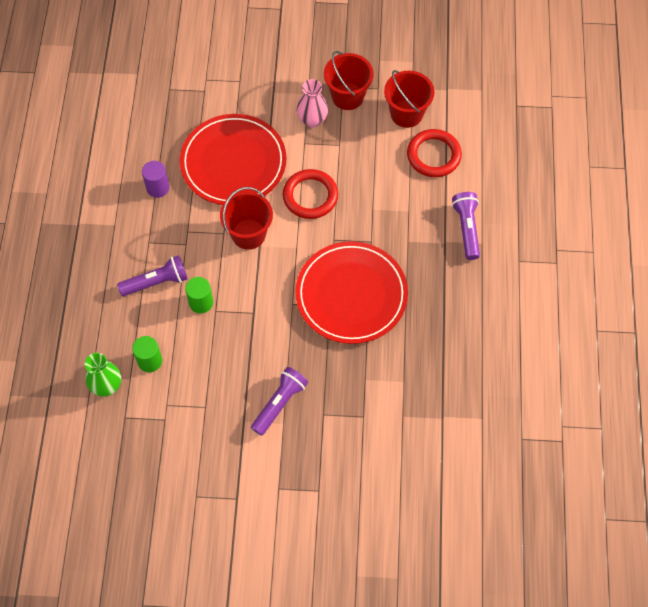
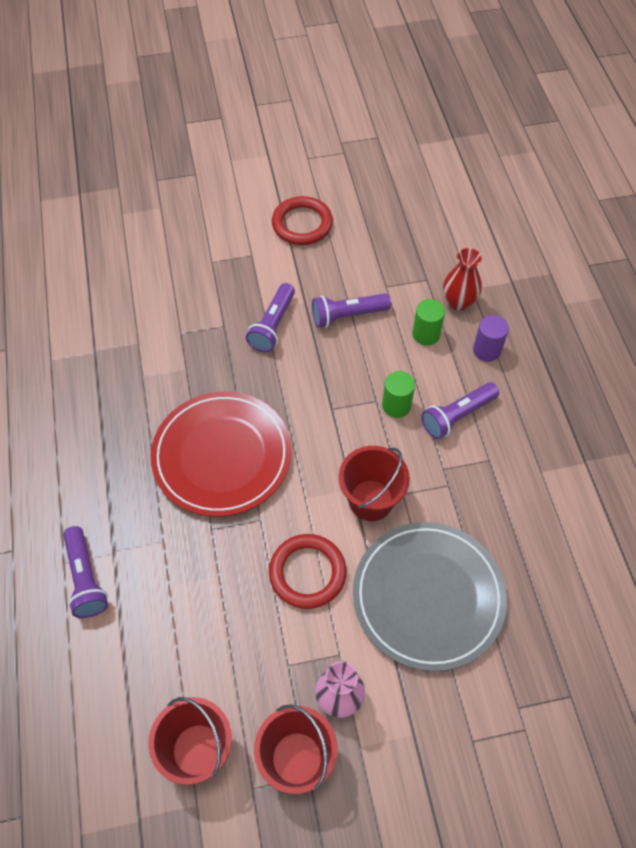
camera: 165 degrees right, 5 degrees down
green vase [85,353,121,397] -> red vase [443,248,482,311]
purple cylinder [142,161,170,198] -> purple cylinder moved to [473,315,509,362]
red plate [180,114,286,205] -> grey plate [353,522,507,671]
red ring [407,129,462,177] -> red ring moved to [272,196,333,245]
none -> purple flashlight [312,293,391,328]

